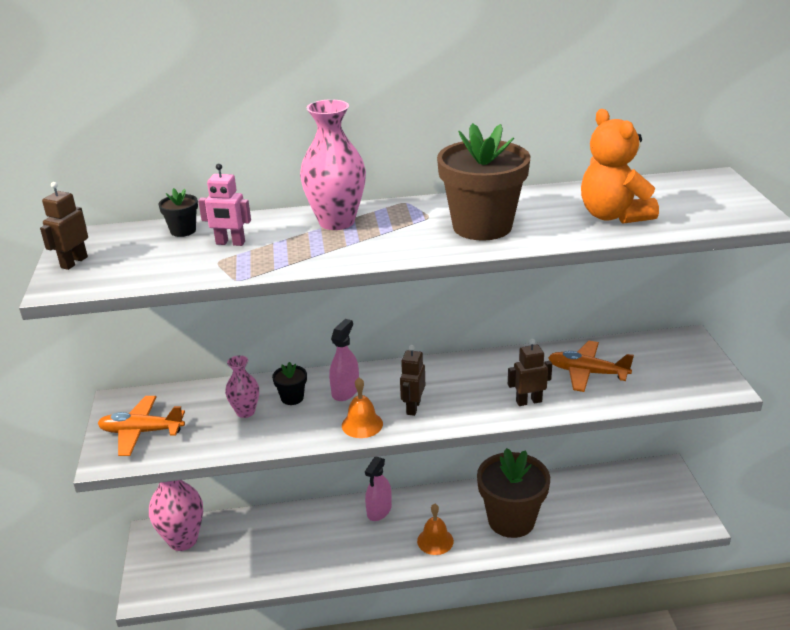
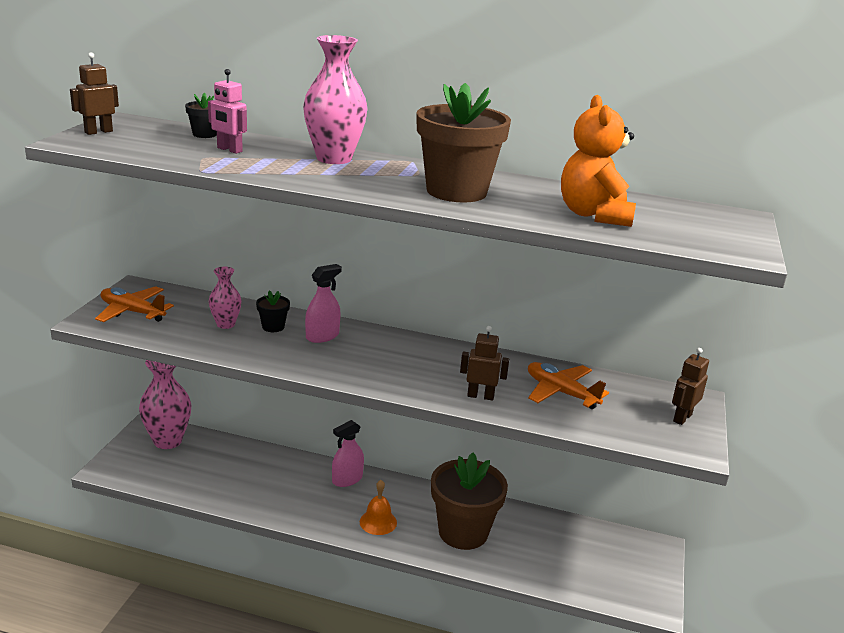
camera: 20 degrees right, 5 degrees down
orange bell [342,378,383,438] -> none
brown robot [400,345,425,416] -> brown robot moved to [672,348,709,425]

